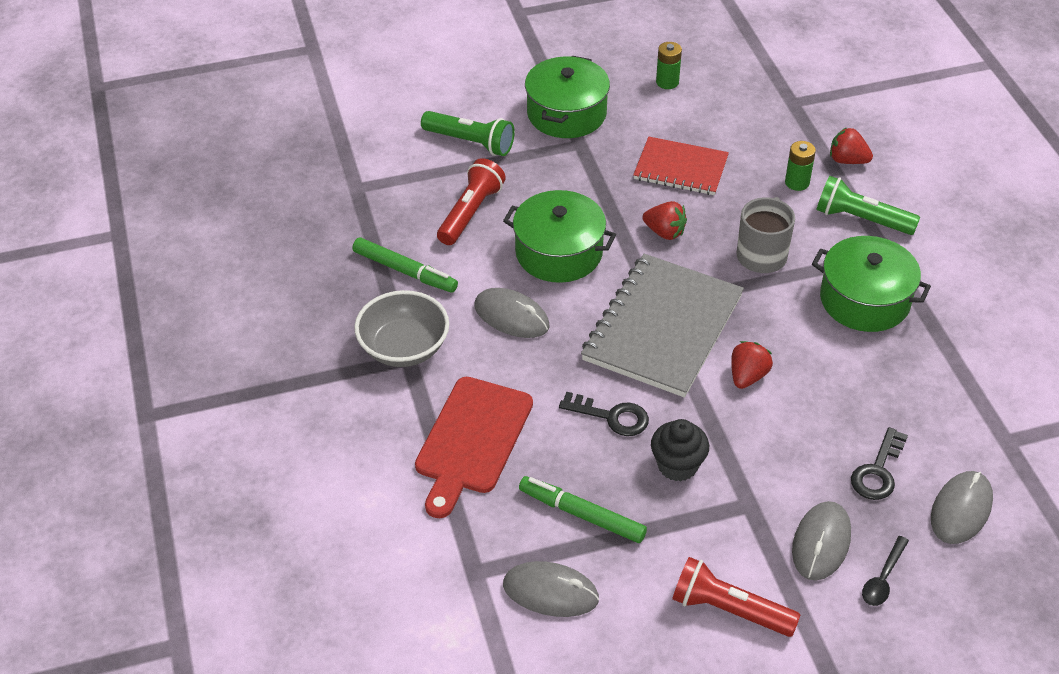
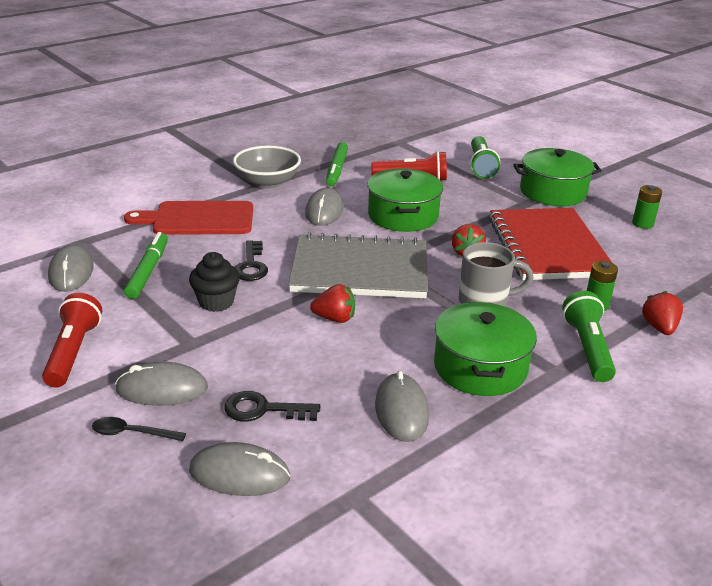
camera: 65 degrees right, 15 degrees down
red notebook [633,137,729,195] -> red notebook [489,208,612,280], size x1.66
none -> grey mouse [375,371,429,442]

